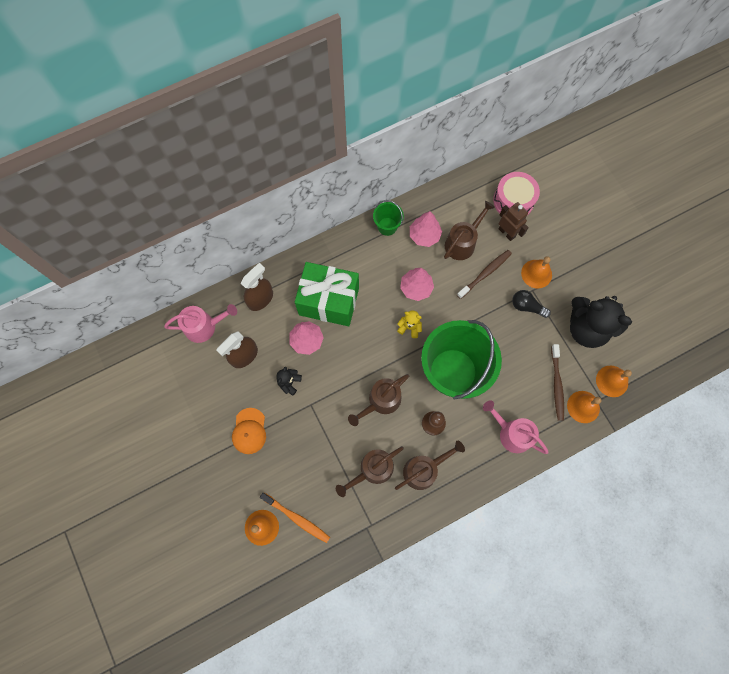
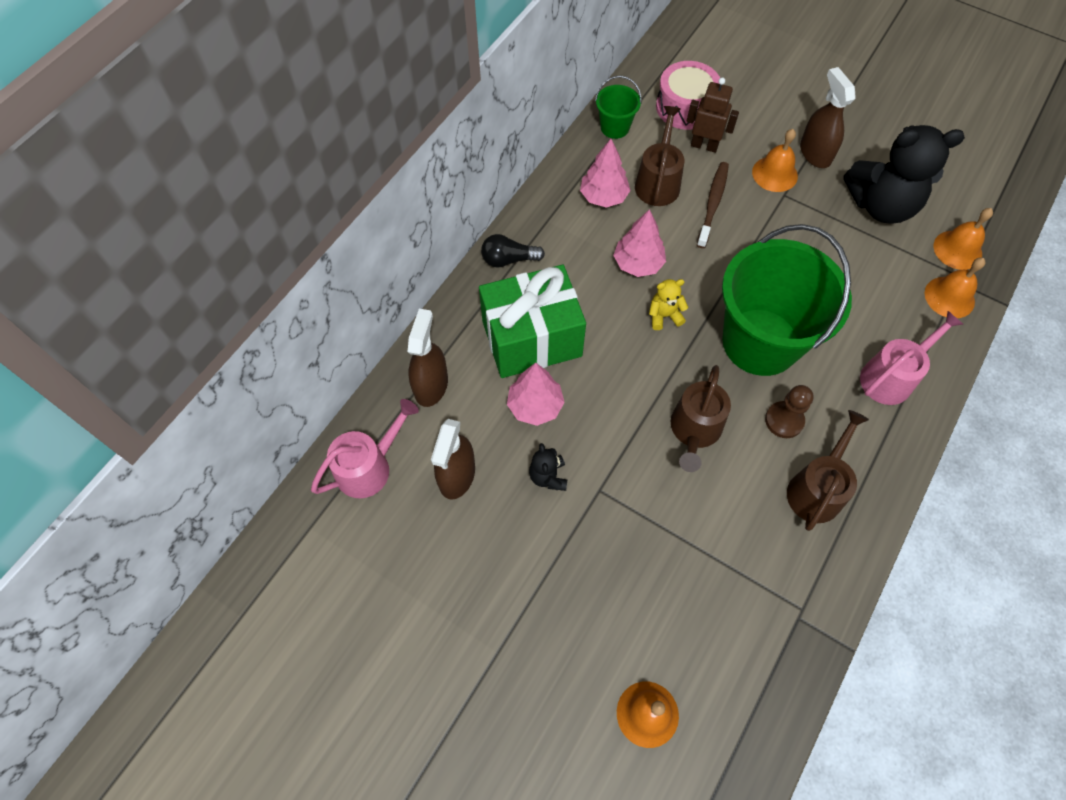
camera: 30 degrees left, 10 degrees down
orange cap [232,408,266,454] -> none
orange toothbrush [260,493,330,543] -> none
brown watering can [336,446,404,497] -> none
green bucket [373,200,404,236] -> green bucket moved to [595,76,642,139]
pink watering can [483,400,549,454] -> pink watering can turned 135 degrees clockwise [860,311,963,405]
black light bulb [512,290,551,318] -> black light bulb moved to [481,234,545,267]
brown toothbrush [551,344,564,421] -> none
none -> brown spray bottle [800,67,856,168]

